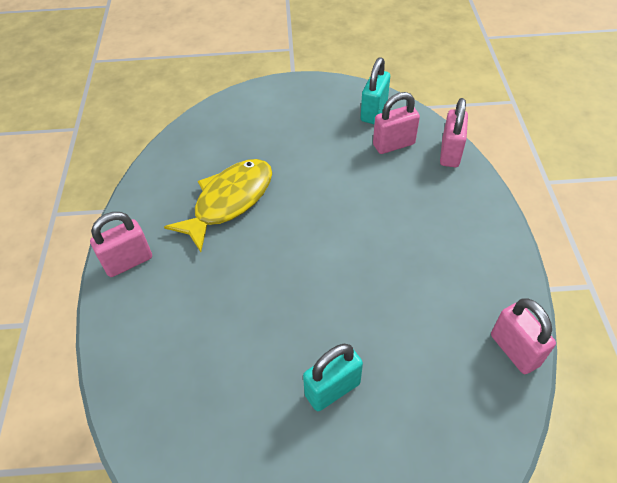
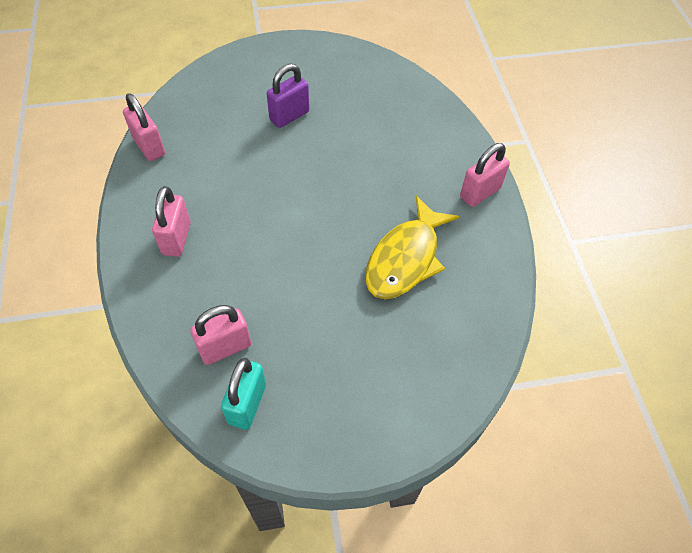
camera: 170 degrees right, 5 degrees up
turquoise padlock [303,344,363,411] -> purple padlock [267,63,309,128]
pink padlock [440,98,468,167] -> pink padlock moved to [152,186,191,257]

